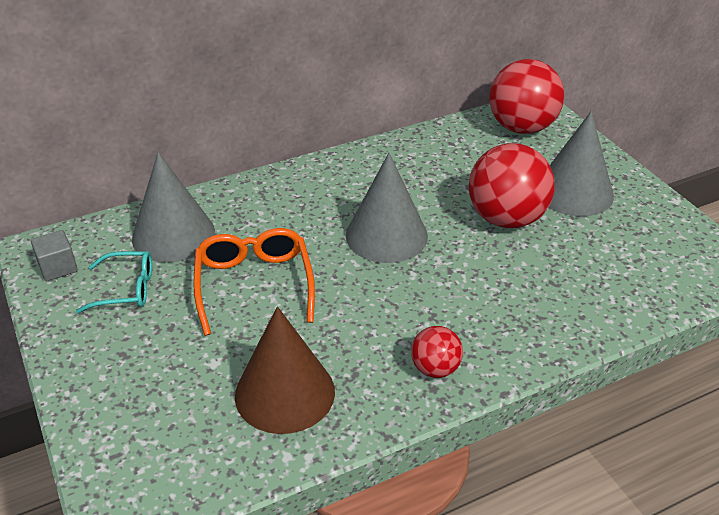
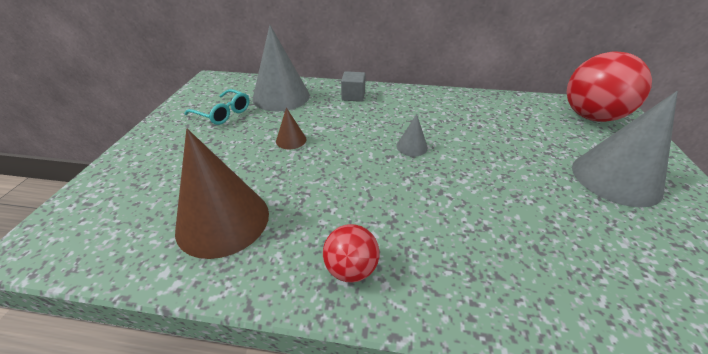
camera: 35 degrees right, 0 degrees up
grey cube [31,230,78,281] -> grey cube moved to [341,71,366,102]
orange glasses [193,228,315,336] -> brown cone [276,108,307,149]
grey cone [346,153,428,263] -> grey cone [396,114,428,157], size x0.45
red ball [469,143,555,228] -> none

